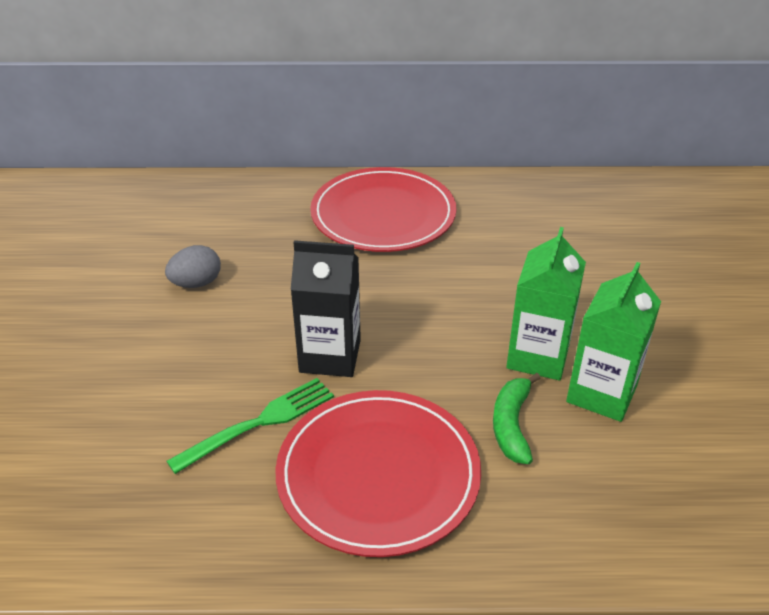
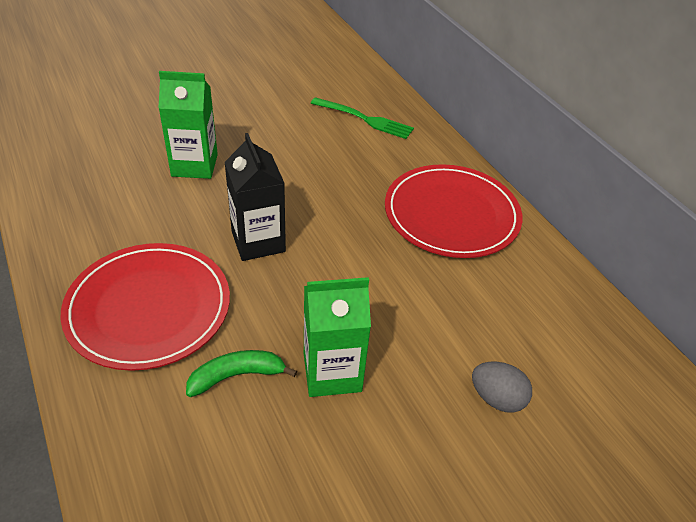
camera: 60 degrees right, 5 degrees up
grey egg [165,245,221,288] -> grey egg moved to [472,362,532,413]
green fork [167,378,334,474] -> green fork moved to [311,97,414,139]
green carton [566,262,661,422] -> green carton moved to [159,71,218,179]

